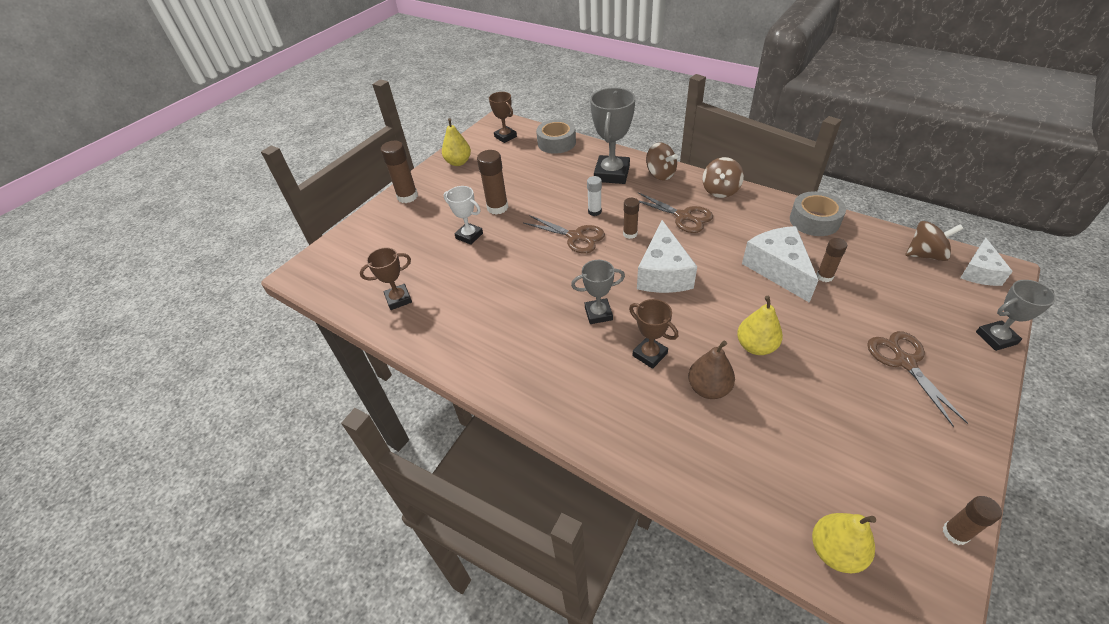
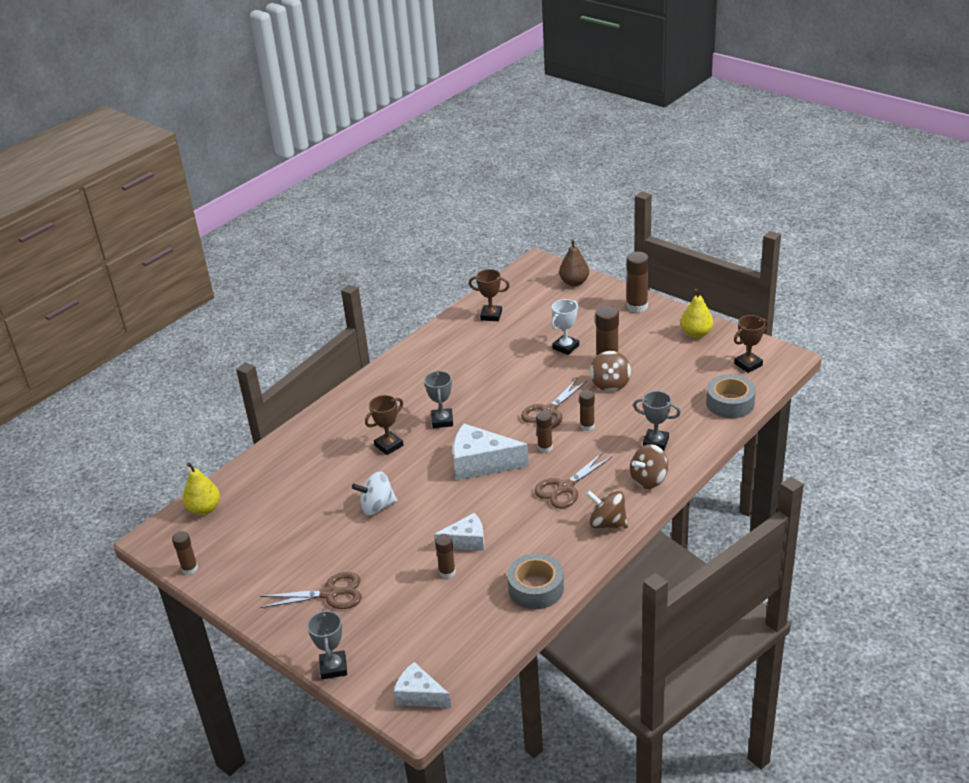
camera: 95 degrees right, 10 degrees down
brown trophy [360,247,412,310] -> brown trophy turned 60 degrees counterclockwise [469,269,510,321]
white glue stick [587,176,602,216] -> brown glue stick [579,390,595,431]
grey trophy [590,88,635,184] -> grey trophy [633,391,681,451], size x0.58
brown pear [688,341,735,399] -> brown pear moved to [559,240,589,286]
yellow pear [737,296,783,355] -> white spinning top [352,472,397,515]
white cheese [742,226,818,303] -> white cheese [434,513,485,551], size x0.62
brown spinning top [905,221,963,261] -> brown spinning top moved to [590,351,631,392]

